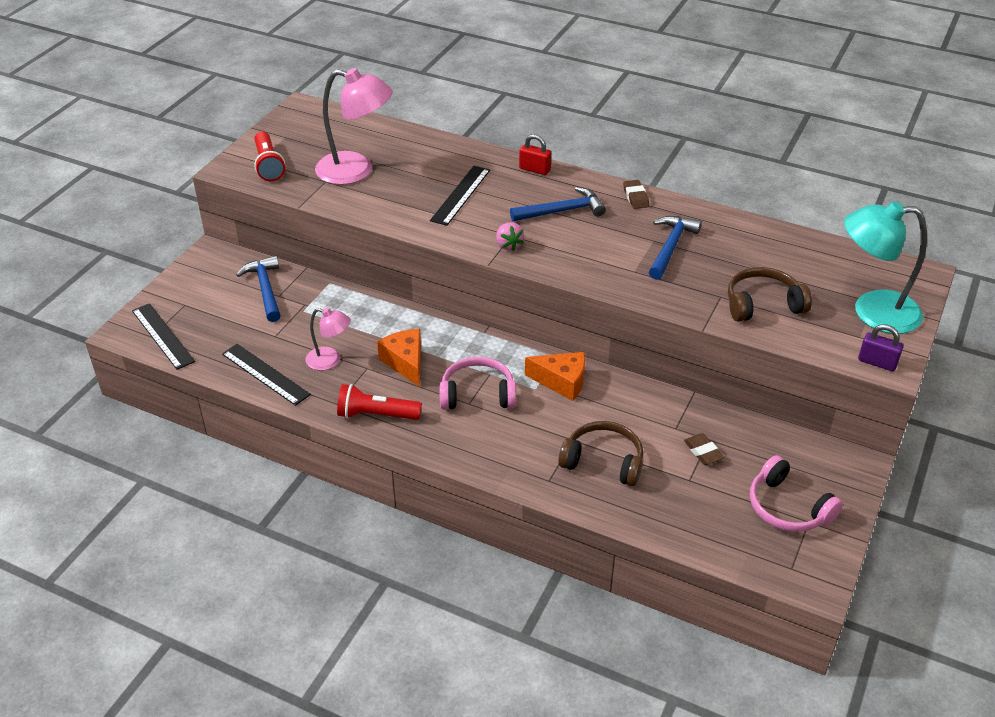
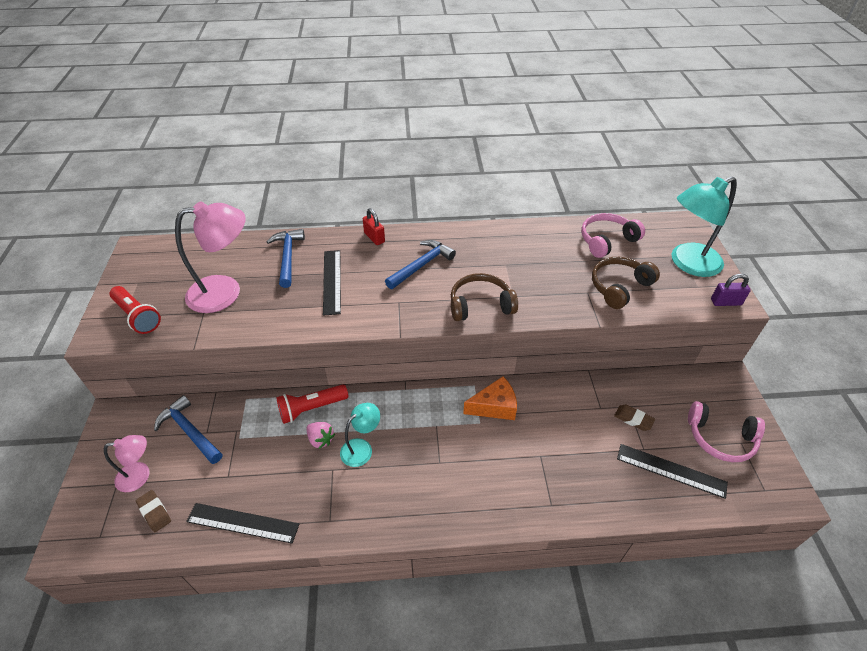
camera: 30 degrees left, 5 degrees up
black ruler [132,303,195,370] -> black ruler moved to [617,444,728,499]
pink lamp [305,308,351,371] -> pink lamp moved to [104,435,149,492]
red flashlight [337,384,422,420] -> red flashlight moved to [276,384,349,424]
orange cheese [377,329,421,386] -> turquoise lamp [340,403,380,467]
pink headphones [439,357,516,410] -> pink headphones moved to [581,213,645,258]
pink strawberry [496,222,524,251] -> pink strawberry moved to [307,422,335,449]
red padlock [519,134,551,175] -> red padlock turned 60 degrees clockwise [363,208,385,245]
brown headphones [558,421,644,487] -> brown headphones moved to [451,273,518,321]
brown eraser [623,180,649,209] -> brown eraser moved to [136,490,171,532]
blue hammer [649,216,702,280] -> blue hammer moved to [266,229,305,288]

